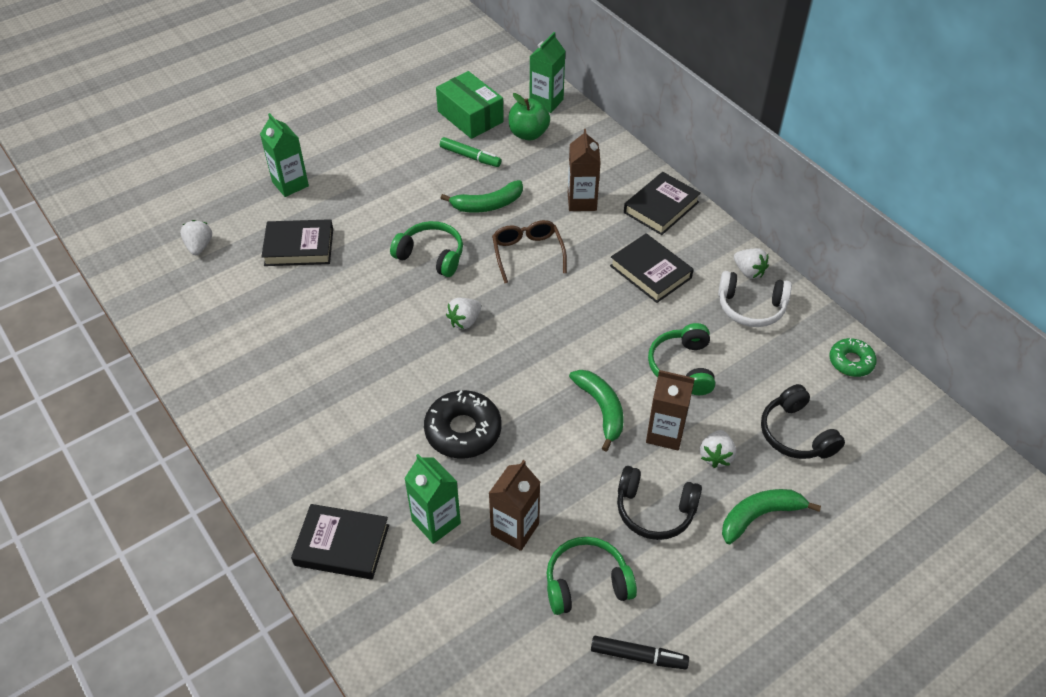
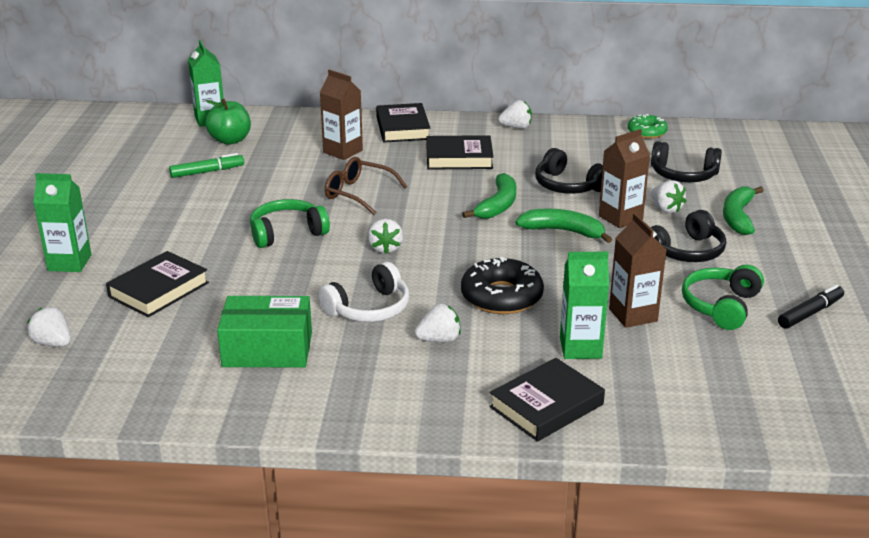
camera: 50 degrees left, 20 degrees down
green box [436,71,504,139] -> green box moved to [217,296,312,368]
green banana [441,180,523,213] -> green banana moved to [462,173,516,219]
green headphones [648,323,715,395] -> black headphones [535,148,603,194]
white headphones [718,271,792,327] -> white headphones moved to [318,262,409,322]
none -> white strawberry [415,304,461,342]

